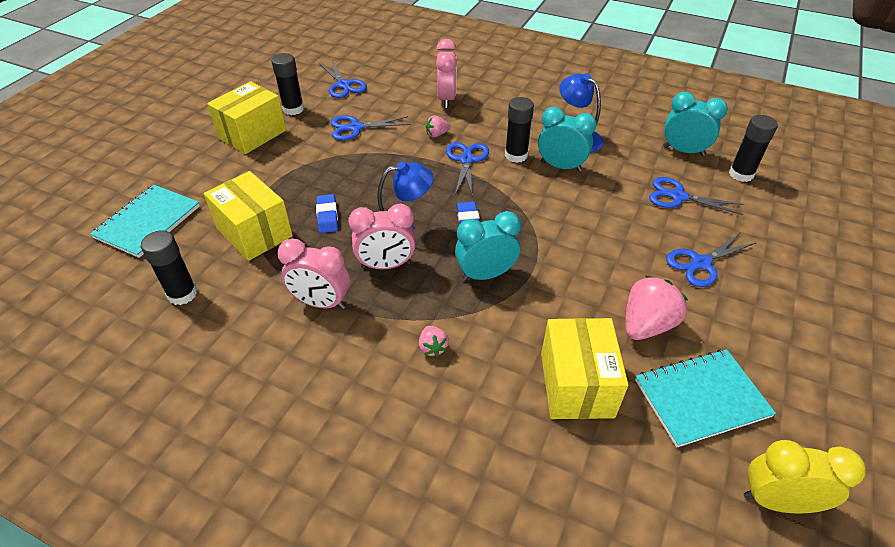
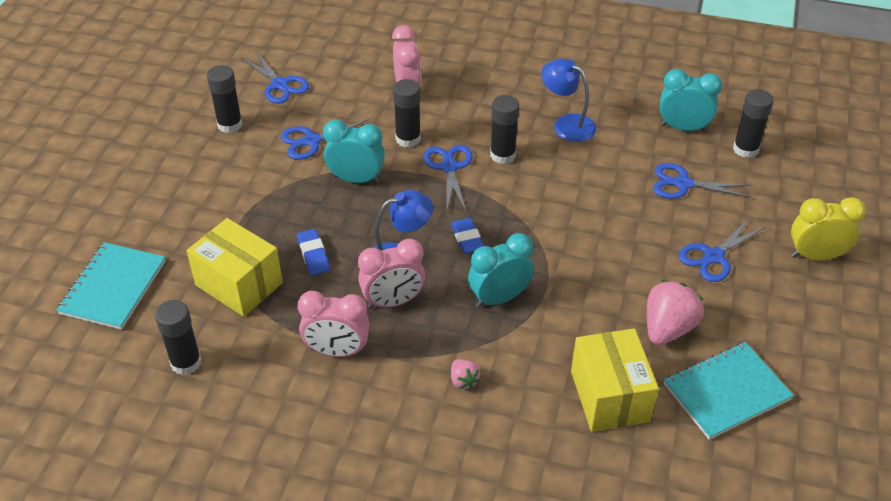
camera: 10 degrees left, 0 degrees up
yellow box [207,81,286,154] -> none
pink strawberry [426,115,450,137] -> black glue stick [393,79,421,148]
turquoise clock [538,107,597,172] -> turquoise clock moved to [323,120,385,184]
yellow clock [744,440,866,513] -> yellow clock moved to [791,197,866,260]

